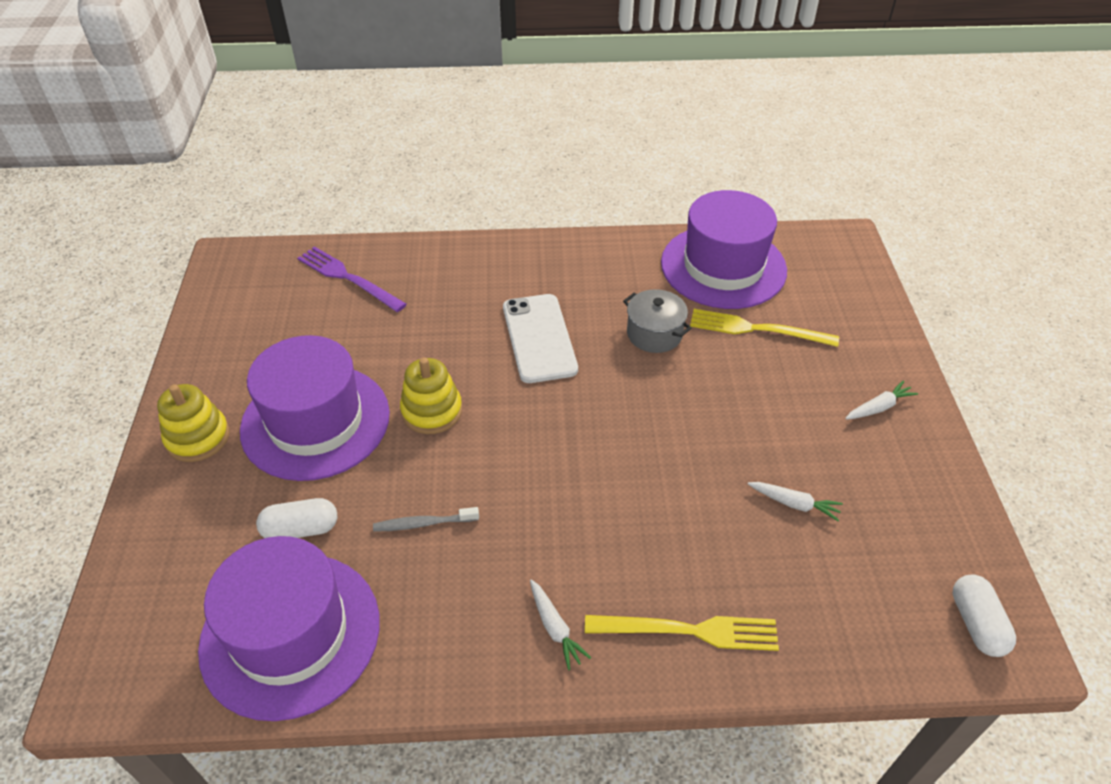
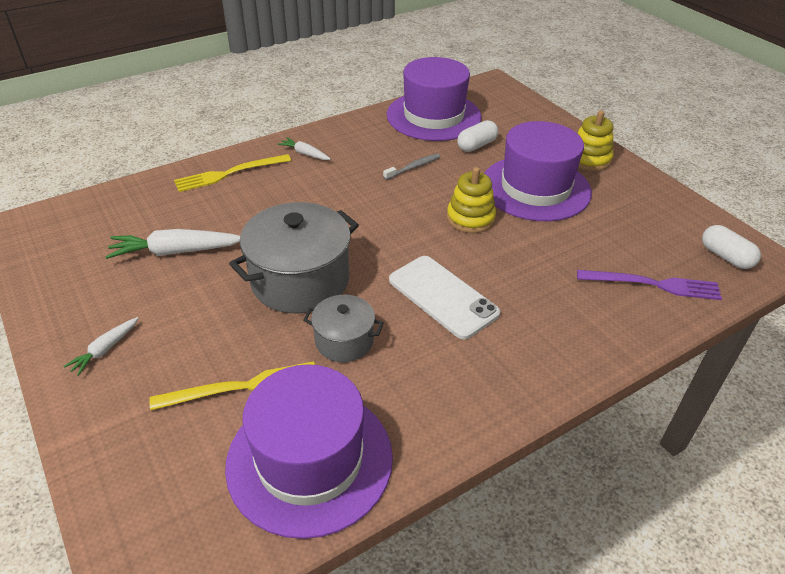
camera: 150 degrees right, 5 degrees down
white carrot [748,482,843,521] -> white carrot [105,229,240,259], size x1.82
white capsule [953,574,1016,657] -> white capsule moved to [702,225,761,269]
none -> grey pot [229,202,359,313]

